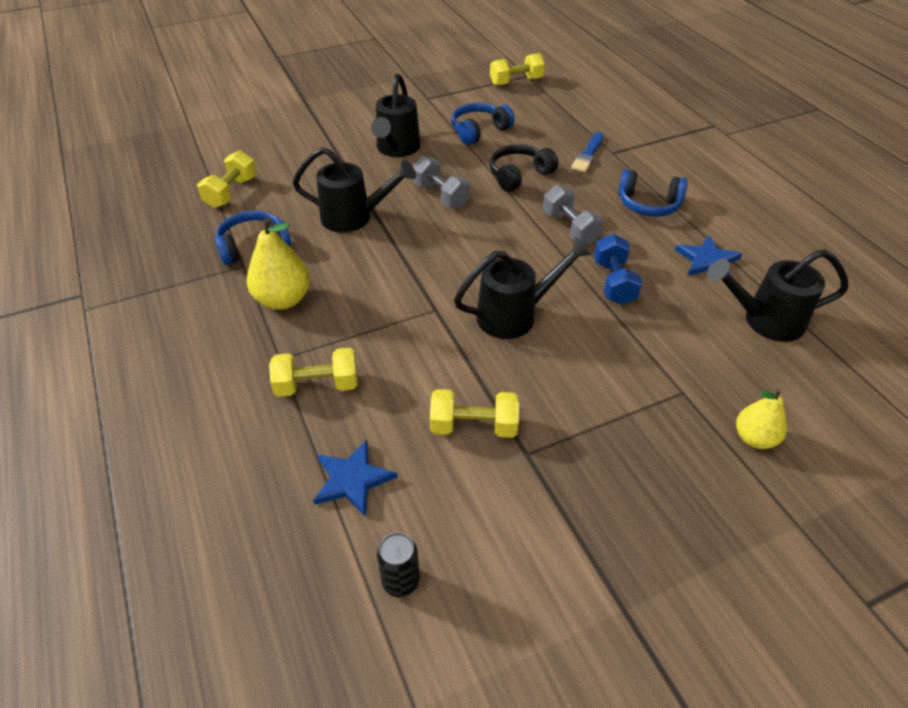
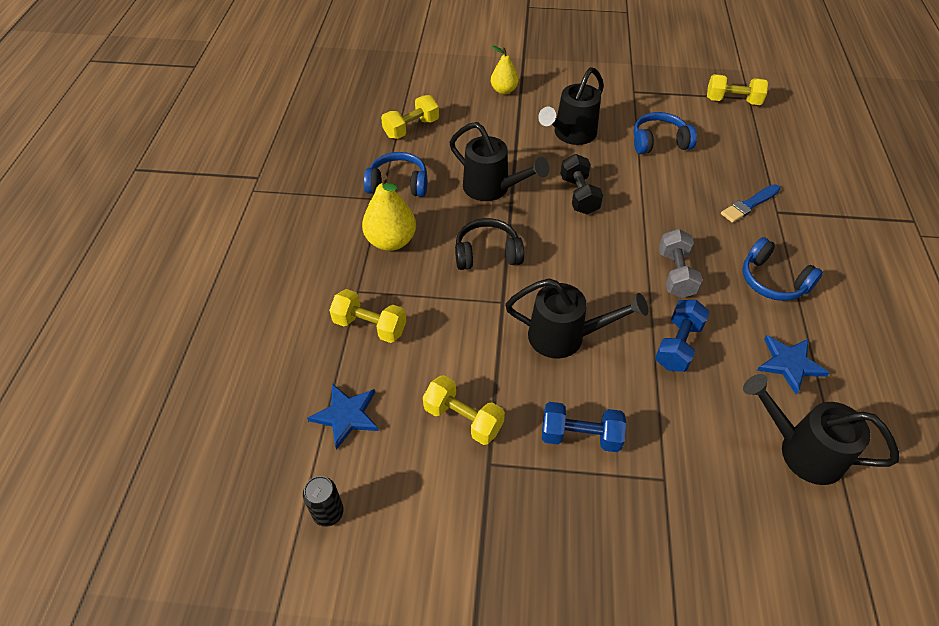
camera: 30 degrees right, 5 degrees up
grey dumbbell [412,156,470,209] -> black dumbbell [560,154,603,215]
black headphones [490,145,558,192] -> black headphones moved to [455,218,524,270]
yellow pear [736,388,787,449] -> yellow pear moved to [491,45,519,94]
none -> blue dumbbell [542,402,626,452]

